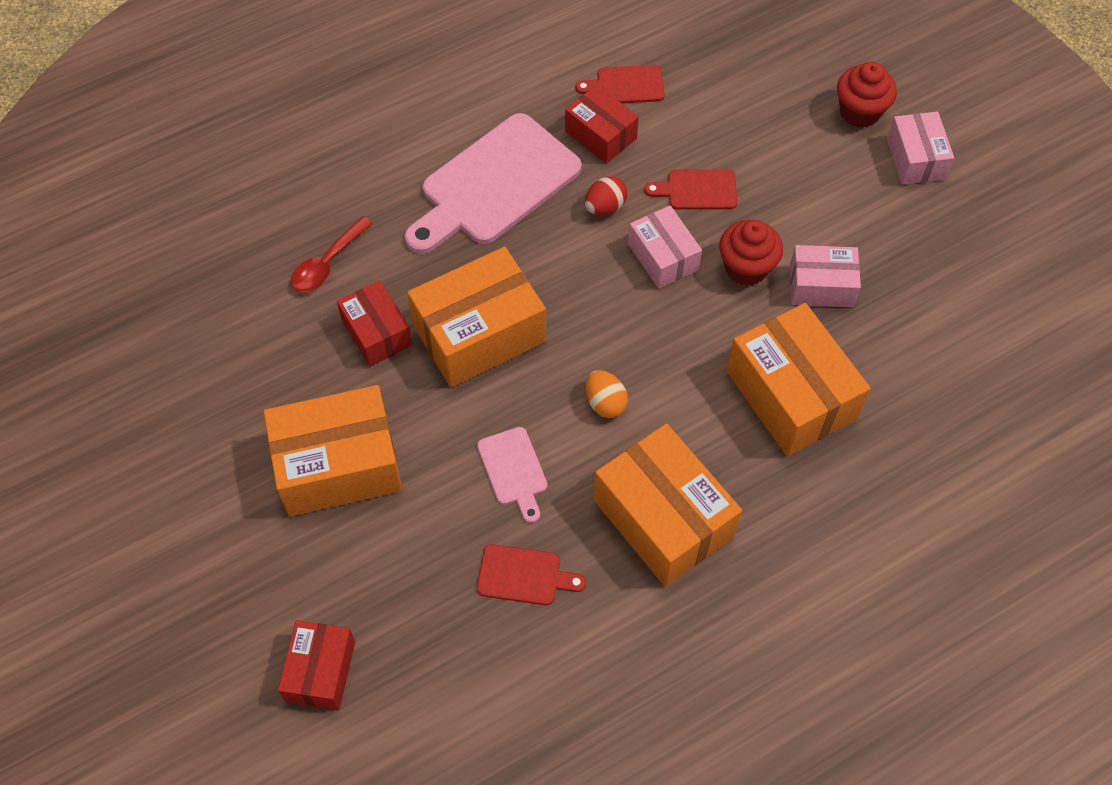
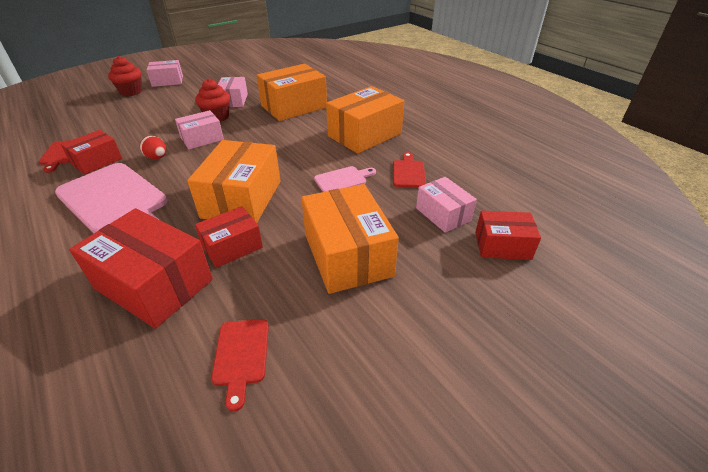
camera: 95 degrees left, 20 degrees down
red spoon [291,216,373,292] -> red box [69,208,213,329]
orange box [407,247,546,387] -> orange box turned 45 degrees clockwise [187,140,280,223]
orange egg [586,370,628,418] -> none
red cutting board [644,169,737,210] -> red cutting board moved to [211,319,269,412]
none -> pink box [416,177,477,233]

